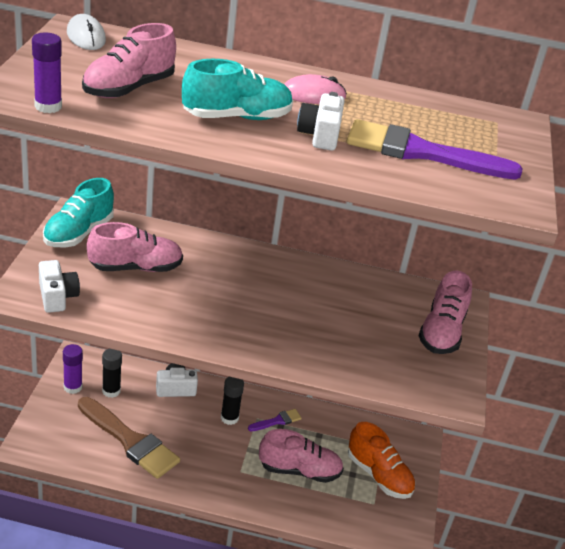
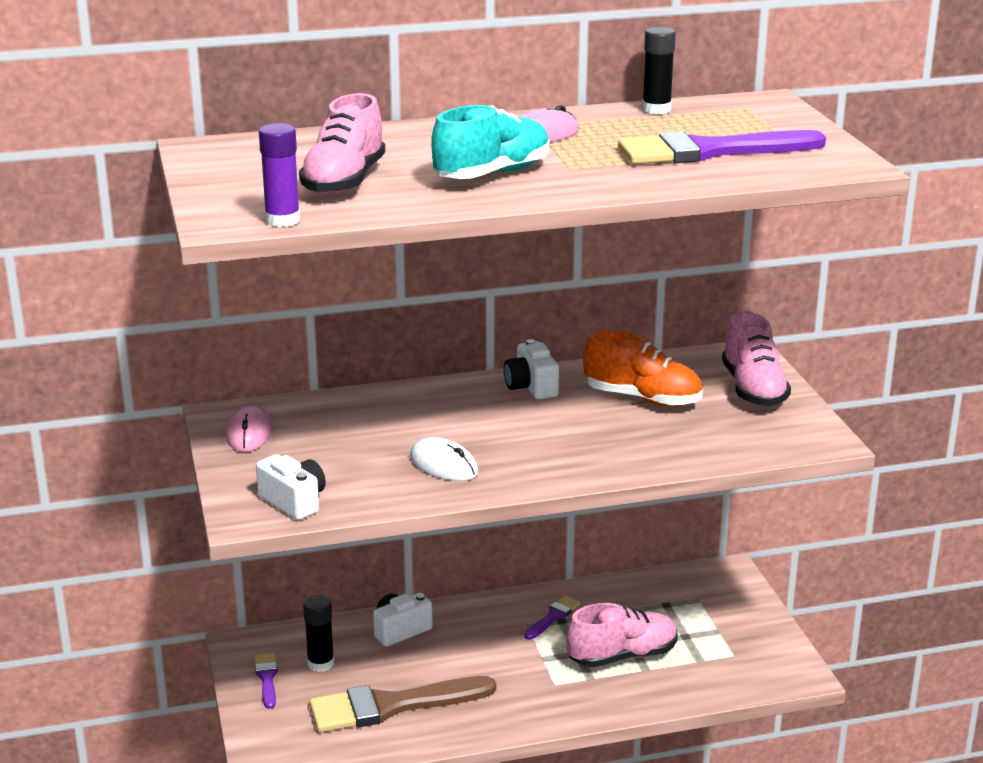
camera: 20 degrees left, 10 degrees down
turquoise shoe [43,178,114,248] -> pink mouse [225,404,272,452]
purple glue stick [63,344,83,394] -> purple brush [255,653,278,709]
white mouse [67,14,106,50] -> white mouse moved to [410,437,478,481]
brown brush [78,397,180,479] -> brown brush turned 150 degrees clockwise [309,676,496,732]
pink shoe [87,222,183,272] -> none
black glue stick [221,377,244,425] -> black glue stick moved to [642,27,676,114]
white camera [297,92,345,151] -> white camera moved to [504,339,559,399]
orange shoe [348,422,415,499] -> orange shoe moved to [583,330,703,407]

